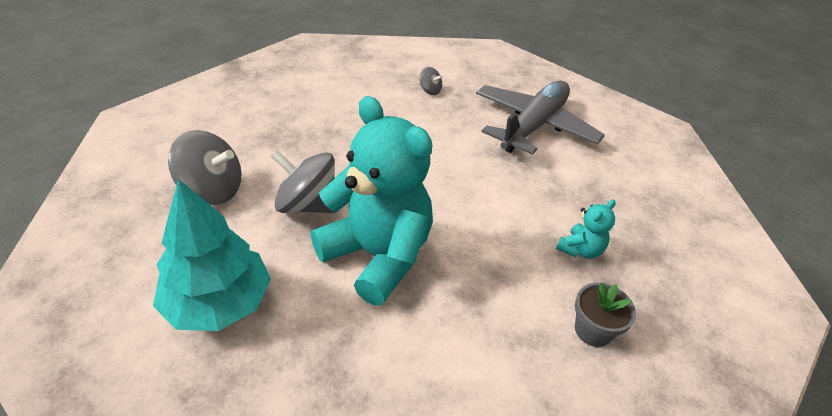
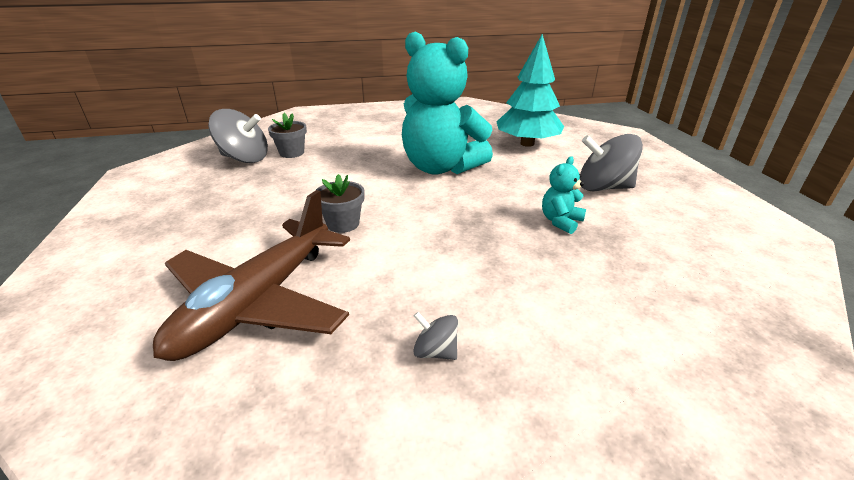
camera: 175 degrees right, 10 degrees down
grey spinning top [271,150,337,213] -> grey spinning top moved to [208,109,268,163]
grey plane [476,80,605,155] -> brown plane [153,190,350,361]
turquoise teddy bear [556,199,616,259] -> turquoise teddy bear moved to [542,156,586,234]
none -> grey flower pot [315,174,365,233]

